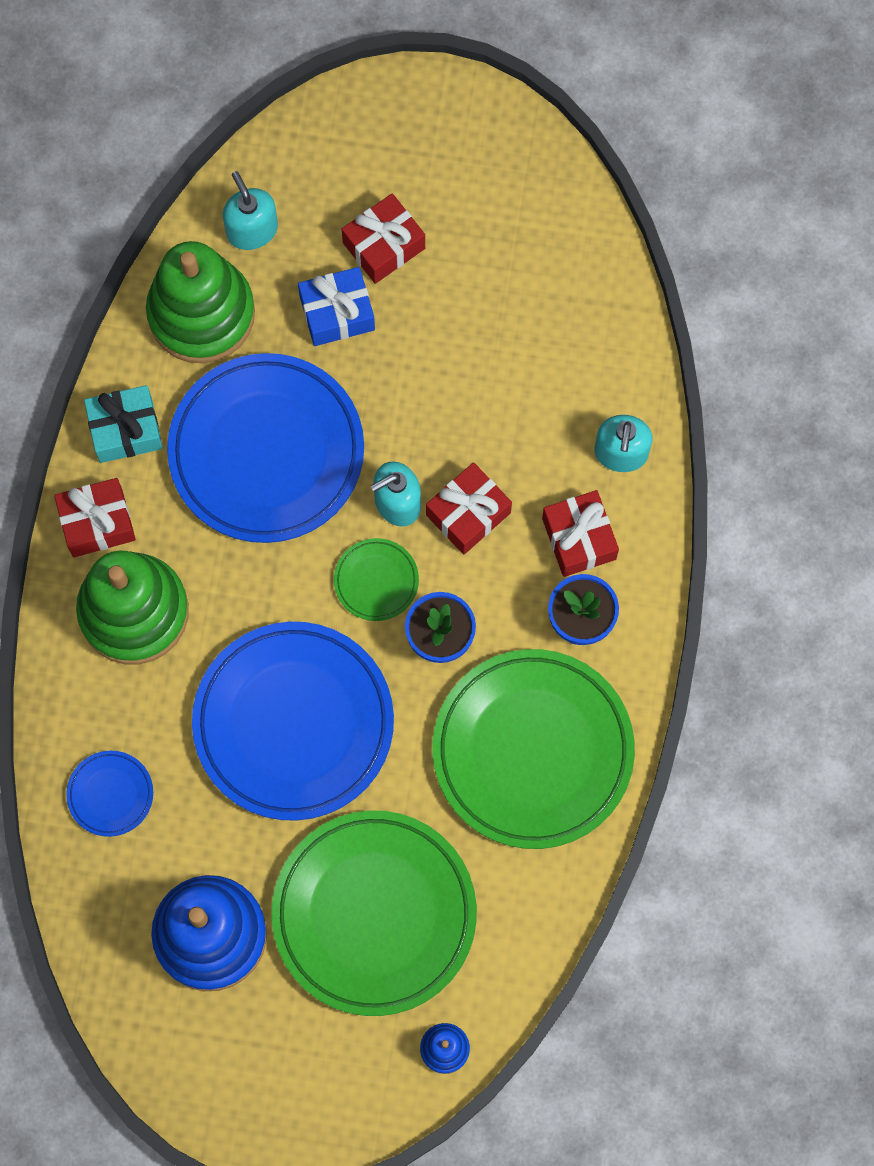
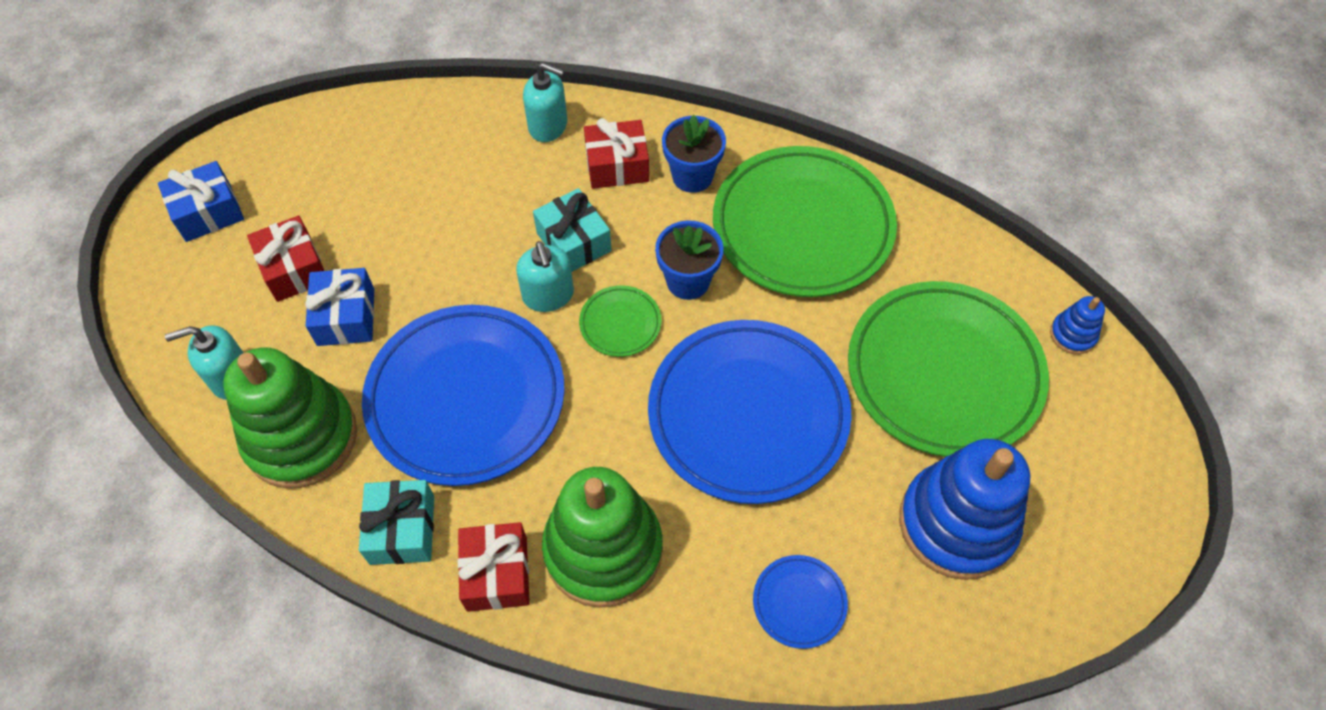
camera: 80 degrees left, 15 degrees down
red gift [426,462,512,554] -> turquoise gift [533,188,611,272]
none -> blue gift [158,161,244,242]

